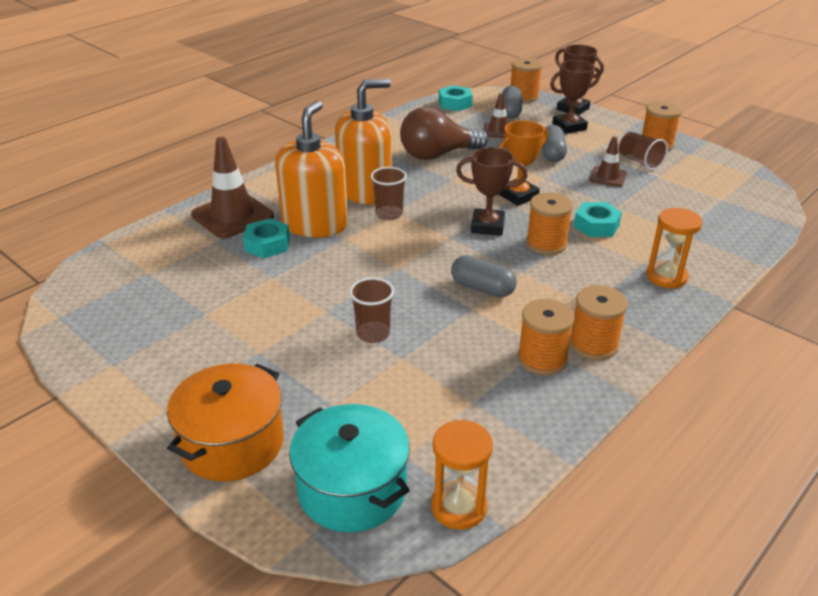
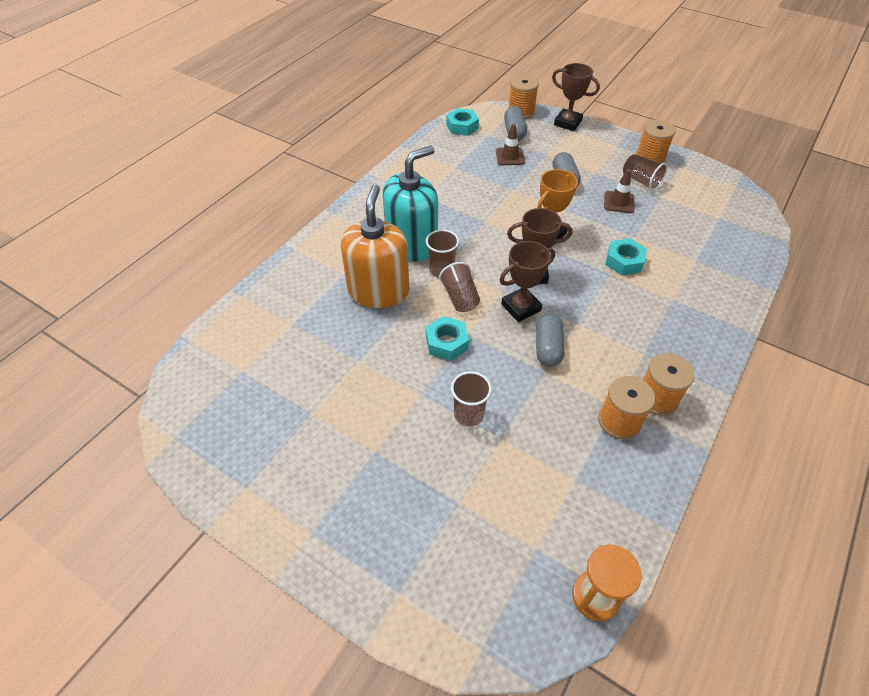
camera: 10 degrees left, 15 degrees up
orange pot [167,363,284,481] -> none
brown traffic cone [191,137,274,239] -> none
turquoise nut [243,218,290,258] -> turquoise nut moved to [426,316,469,361]
turquoise pot [289,404,410,532] -> none
orange soap dispenser [335,79,392,204] -> turquoise soap dispenser [383,146,438,261]
brown light bulb [400,107,488,160] -> none
grey capsule [451,255,517,297] -> grey capsule turned 75 degrees clockwise [536,313,564,367]
orange spool [526,192,573,255] -> none
brown trophy [550,60,601,134] -> brown trophy moved to [500,241,555,322]
orange hourglass [646,208,702,288] -> none
none -> brown cup [439,262,480,312]

